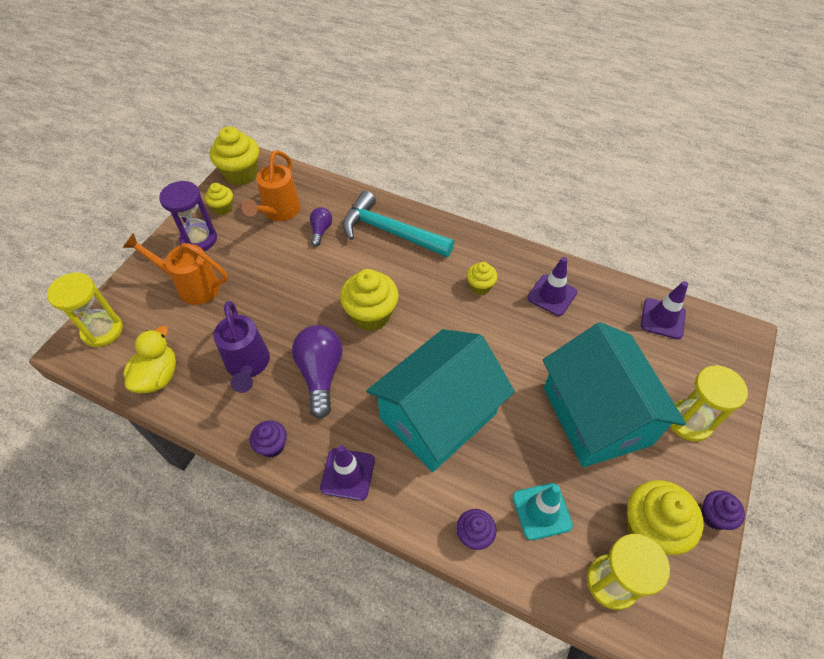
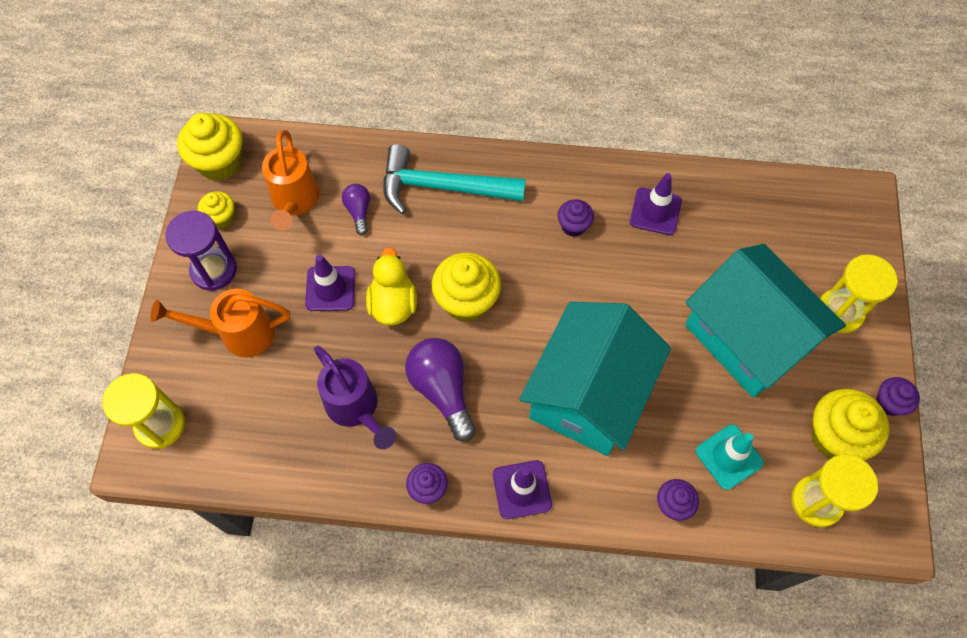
camera: 20 degrees left, 10 degrees up
yellow duck [123,326,176,393] -> yellow duck moved to [366,247,417,326]
yellow cupcake [467,262,498,295] -> purple cupcake [558,199,594,237]
purple traffic cone [641,281,688,339] -> purple traffic cone moved to [305,254,355,311]

